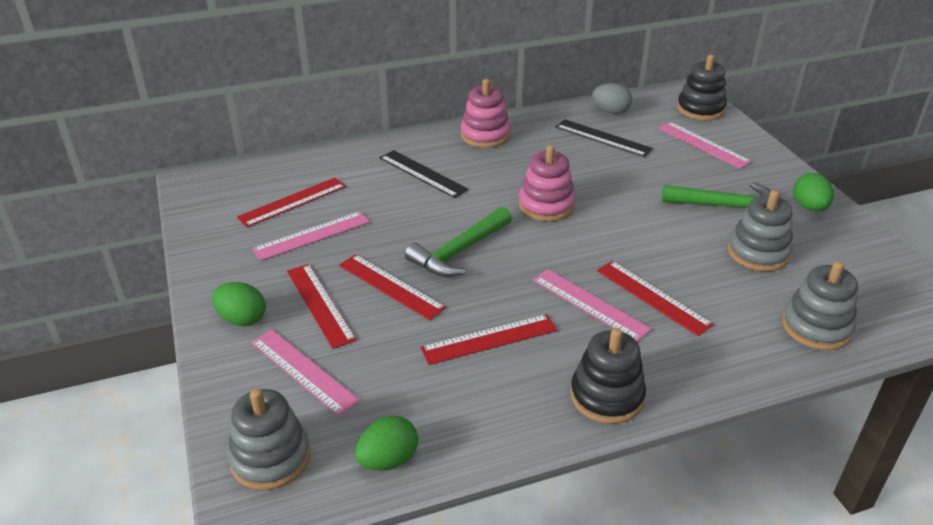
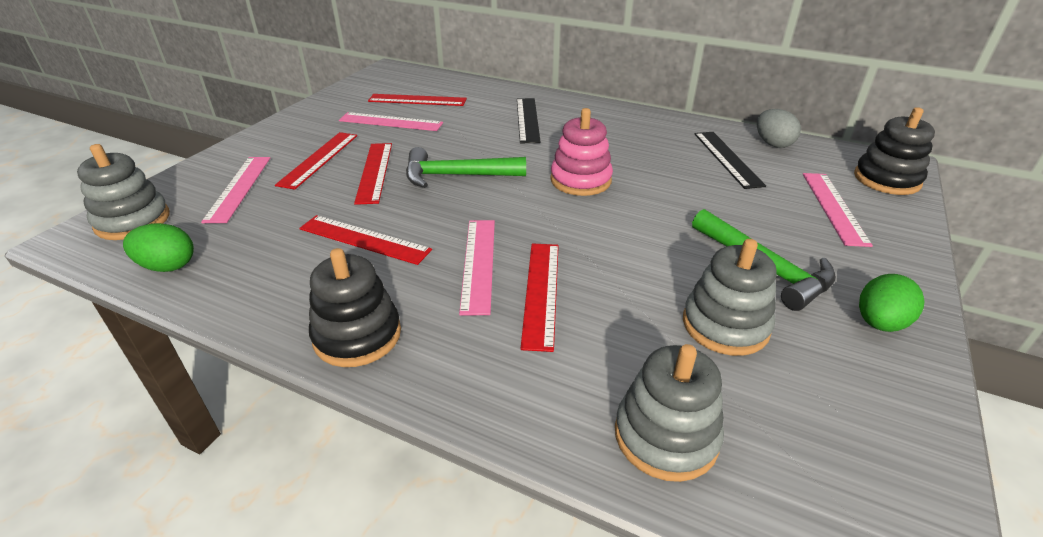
camera: 45 degrees right, 0 degrees up
green egg [212,282,266,326] -> none
pink stacking toy [461,79,511,148] -> none

